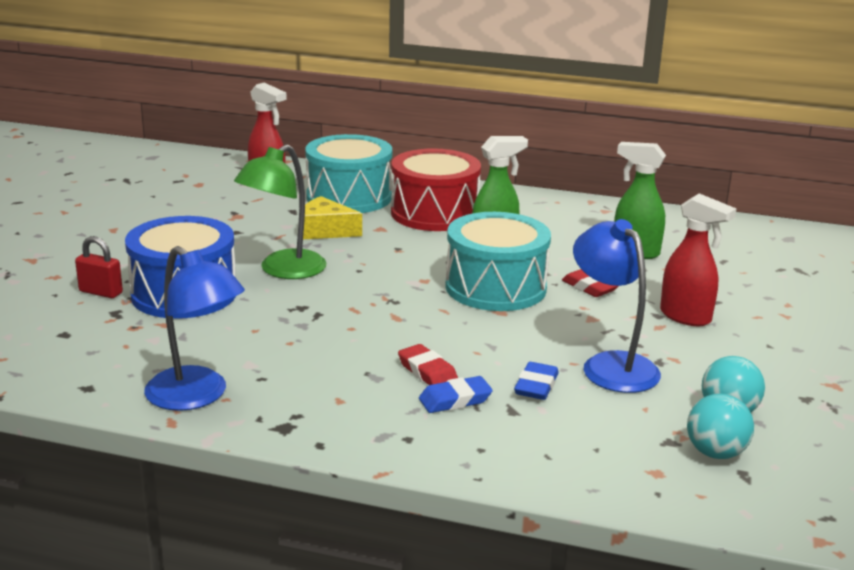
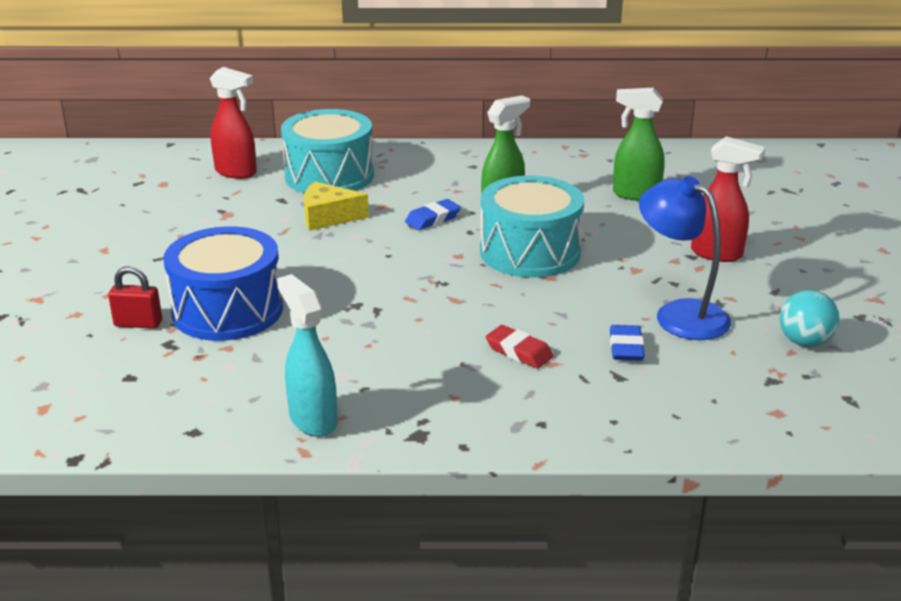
camera: 15 degrees left, 5 degrees up
blue lamp [144,246,245,411] -> turquoise spray bottle [277,274,337,437]
green lamp [234,144,326,279] -> none
red drum [391,149,481,231] -> none
blue eraser [419,376,493,413] -> blue eraser moved to [405,199,461,230]
red eraser [562,269,619,297] -> none
turquoise ball [687,394,754,459] -> none

